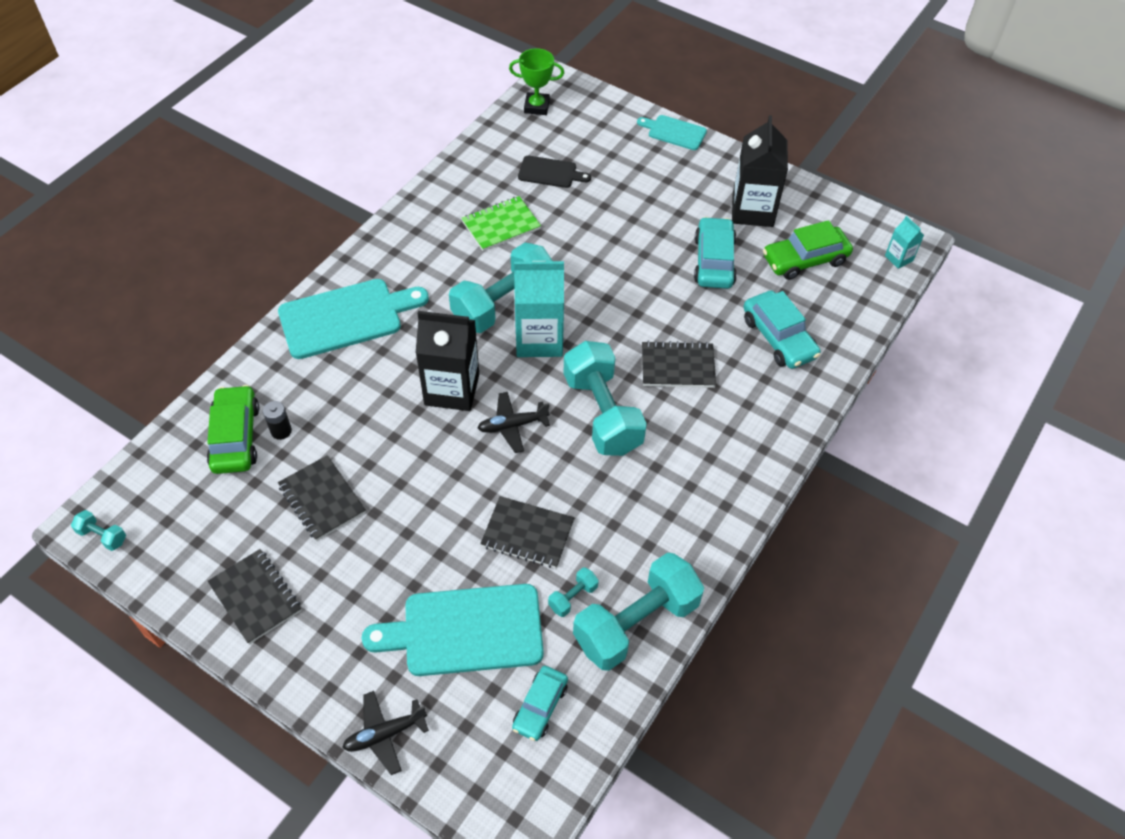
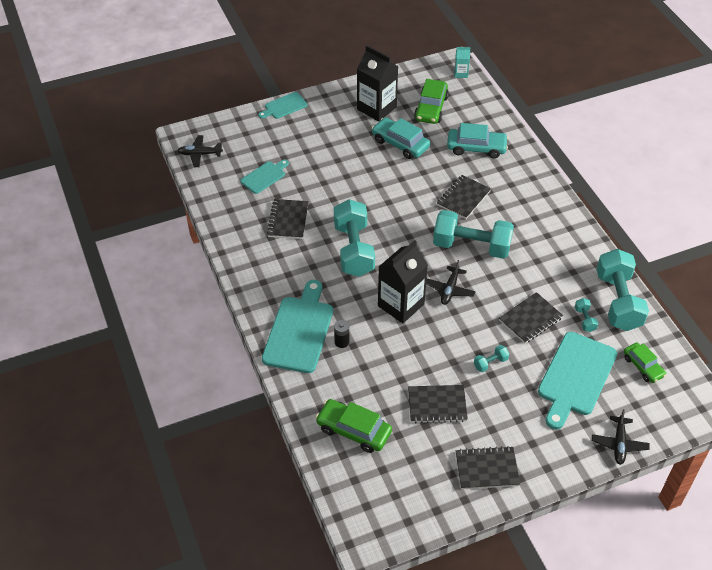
camera: 55 degrees left, 5 degrees down
turquoise dumbbell [71,510,126,551] -> turquoise dumbbell moved to [474,345,509,372]
black battery [263,401,292,440] -> black battery moved to [334,320,349,348]
green notebook [461,196,541,251] -> black notebook [267,199,309,239]
green trophy [509,48,564,115] -> black plane [177,135,223,167]
turquoise car [512,666,568,741] -> green car [624,343,666,383]
turquoise carton [514,261,564,357] -> none
black cutting board [518,156,591,188] -> turquoise cutting board [240,160,289,194]

